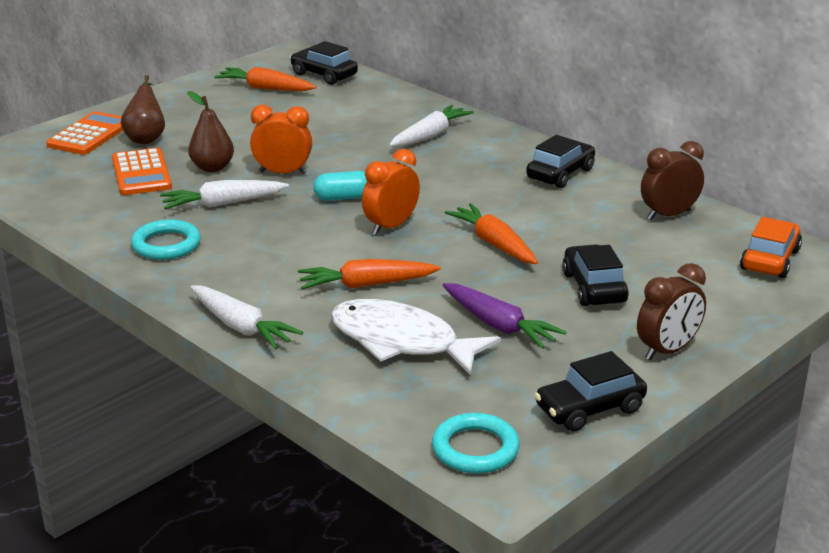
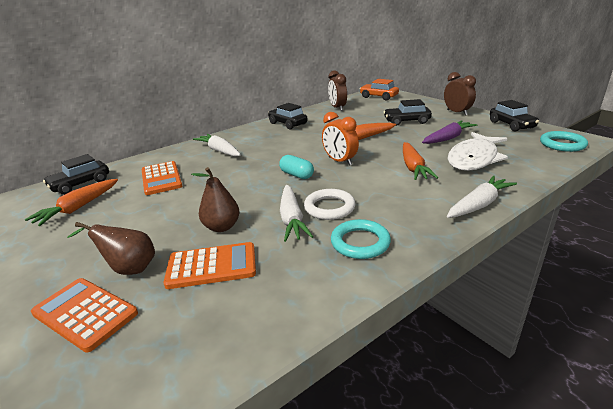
camera: 80 degrees left, 0 degrees up
orange clock [250,105,312,175] -> none
turquoise capsule [313,171,367,201] -> turquoise capsule turned 45 degrees counterclockwise [279,155,314,179]
none -> orange calculator [142,161,182,195]
none -> white ring [304,189,356,220]

